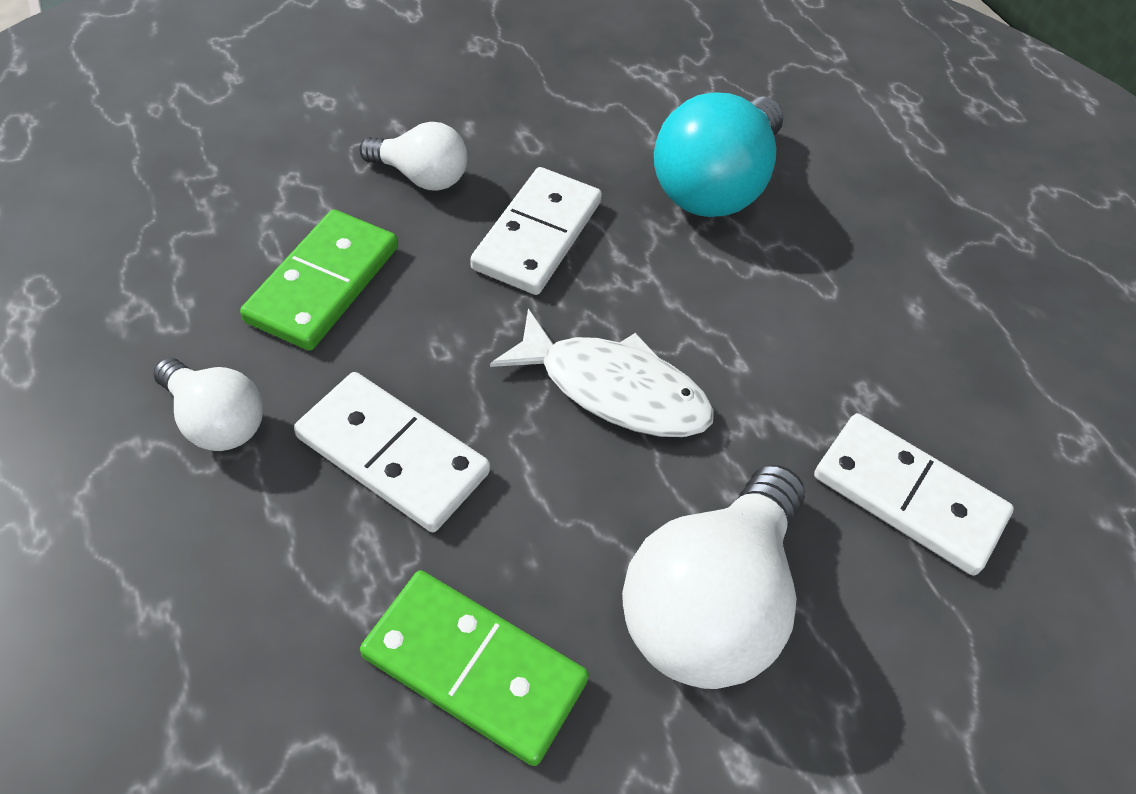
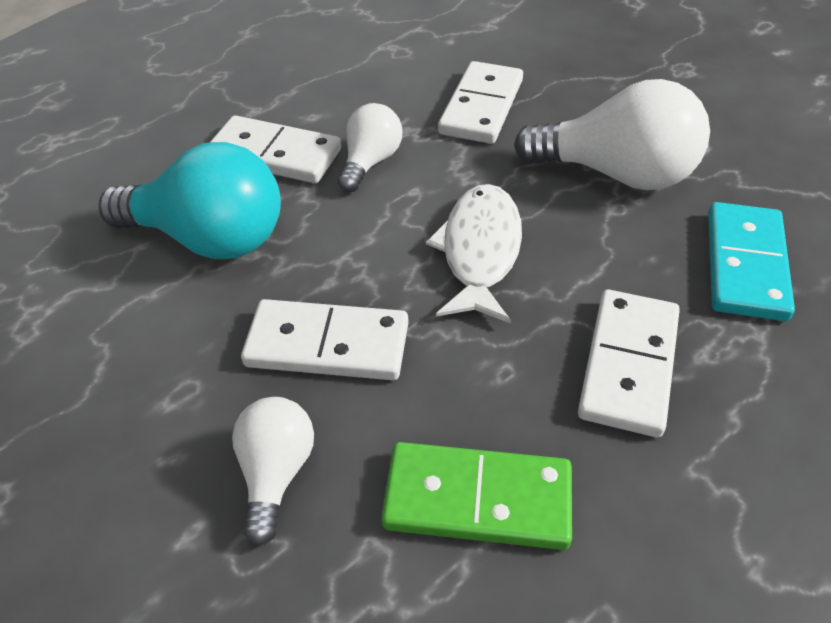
camera: 100 degrees left, 5 degrees down
white light bulb [153,358,263,451] -> white light bulb moved to [338,103,403,192]
green domino [360,570,589,766] -> turquoise domino [708,202,795,321]
none -> white domino [209,115,341,183]

